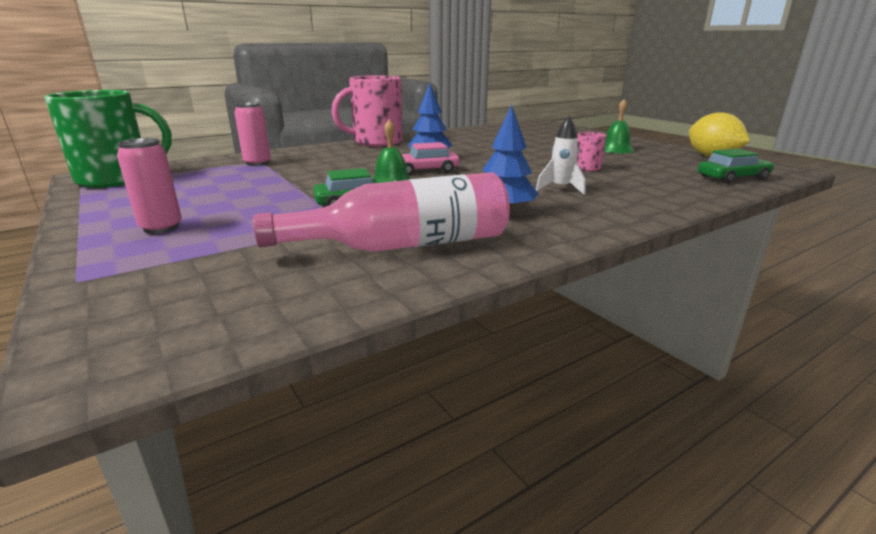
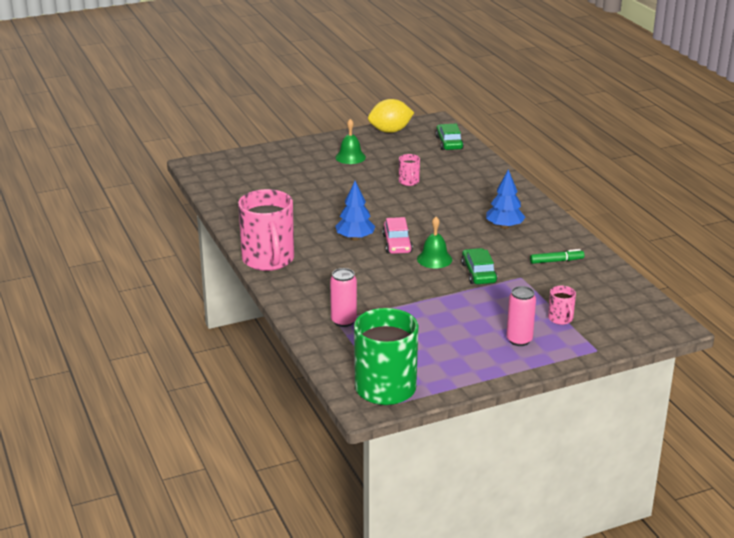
camera: 80 degrees left, 5 degrees up
pink bottle [253,172,510,252] -> green marker [530,249,584,264]
white rocket [536,115,586,195] -> none
none -> pink mug [548,286,576,325]

